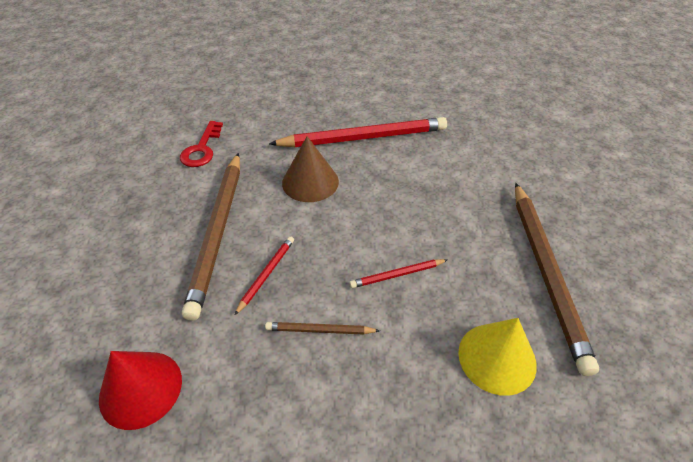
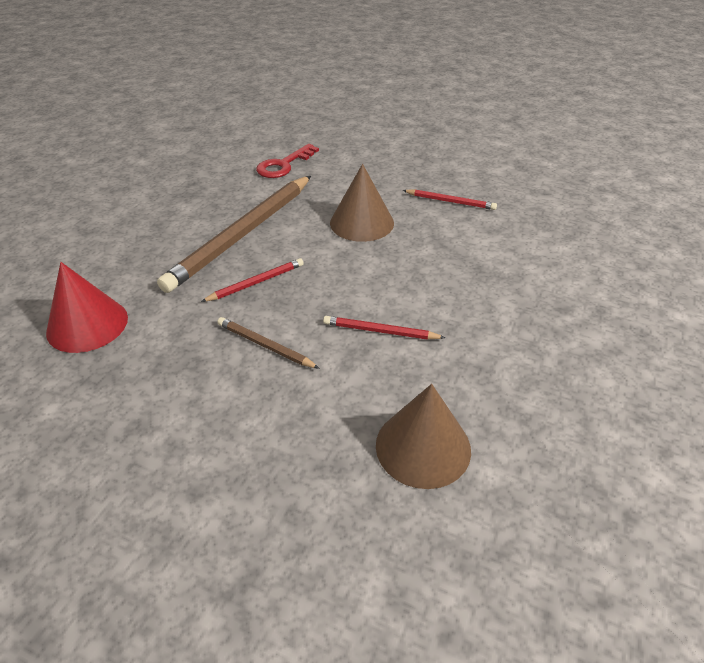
camera: 30 degrees right, 5 degrees down
red pencil [269,117,447,147] -> red pencil [403,189,497,210], size x0.45
yellow cone [458,318,537,396] -> brown cone [376,384,471,489]
brown pencil [515,183,599,376] -> none

